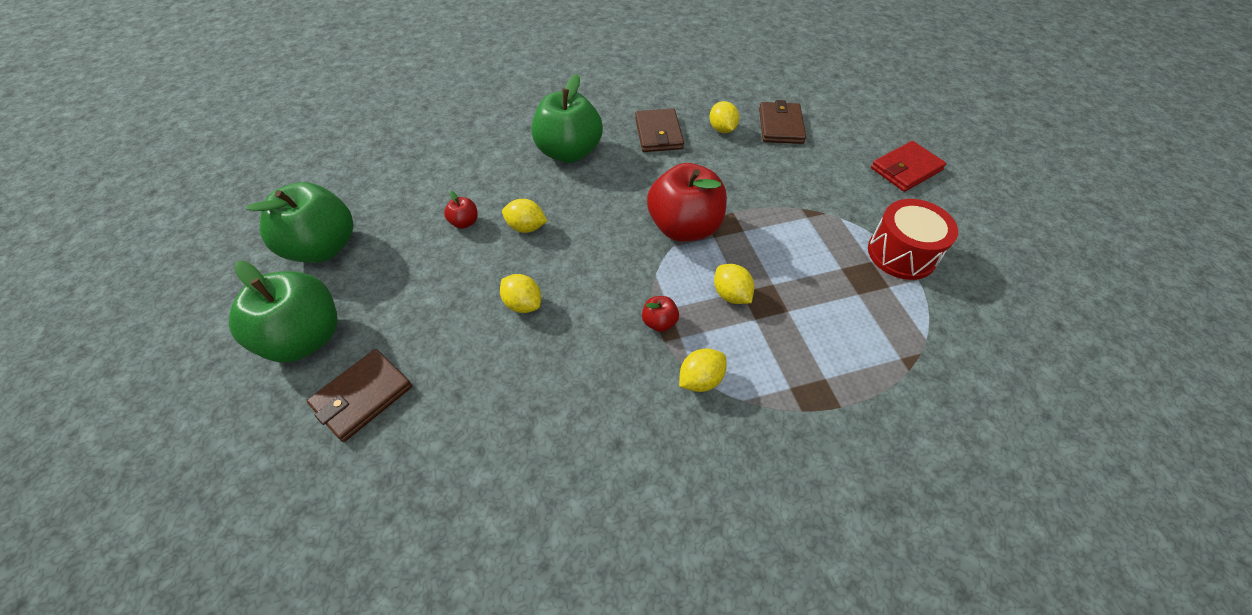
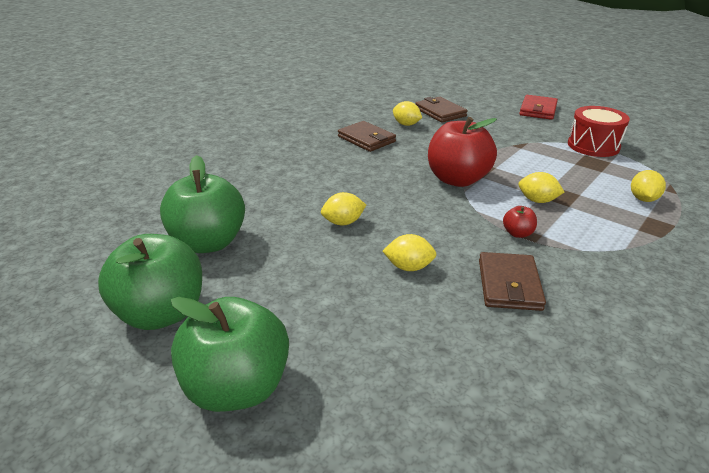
camera: 35 degrees left, 20 degrees down
brown wallet [307,349,412,442] -> brown wallet moved to [479,252,546,311]
red apple [444,191,478,229] -> none
green apple [531,74,603,163] -> green apple moved to [160,155,245,253]
yellow lemon [679,348,726,392] -> yellow lemon moved to [631,170,666,202]

